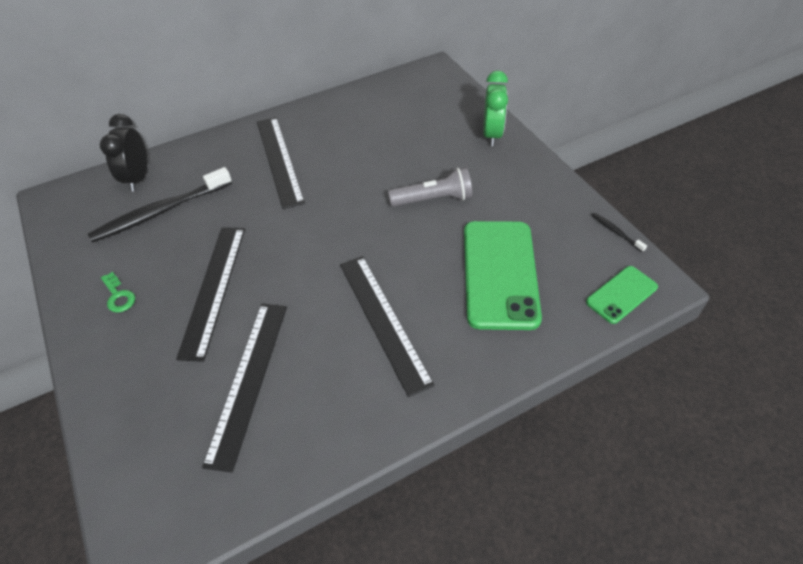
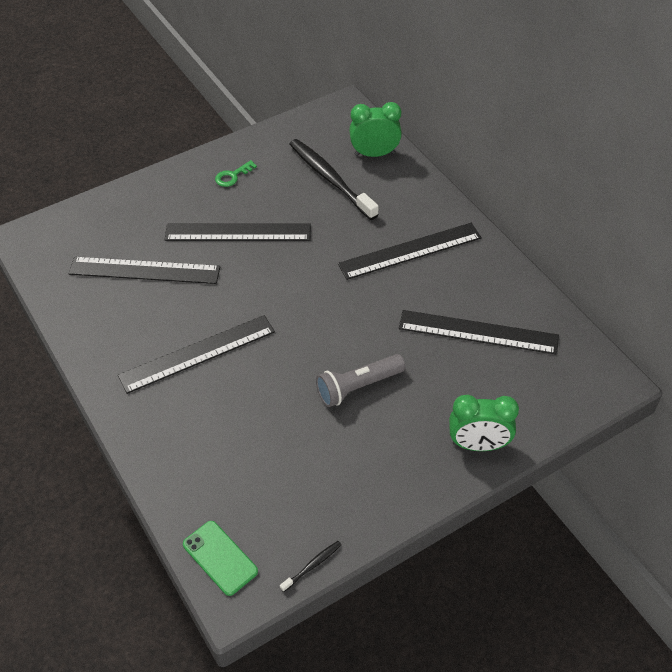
camera: 85 degrees right, 0 degrees up
black clock [100,114,147,192] -> green clock [349,102,402,157]
grey flashlight [388,167,472,207] -> grey flashlight turned 75 degrees clockwise [316,354,405,407]
green phone [464,221,542,330] -> none
none -> black ruler [399,310,559,355]

